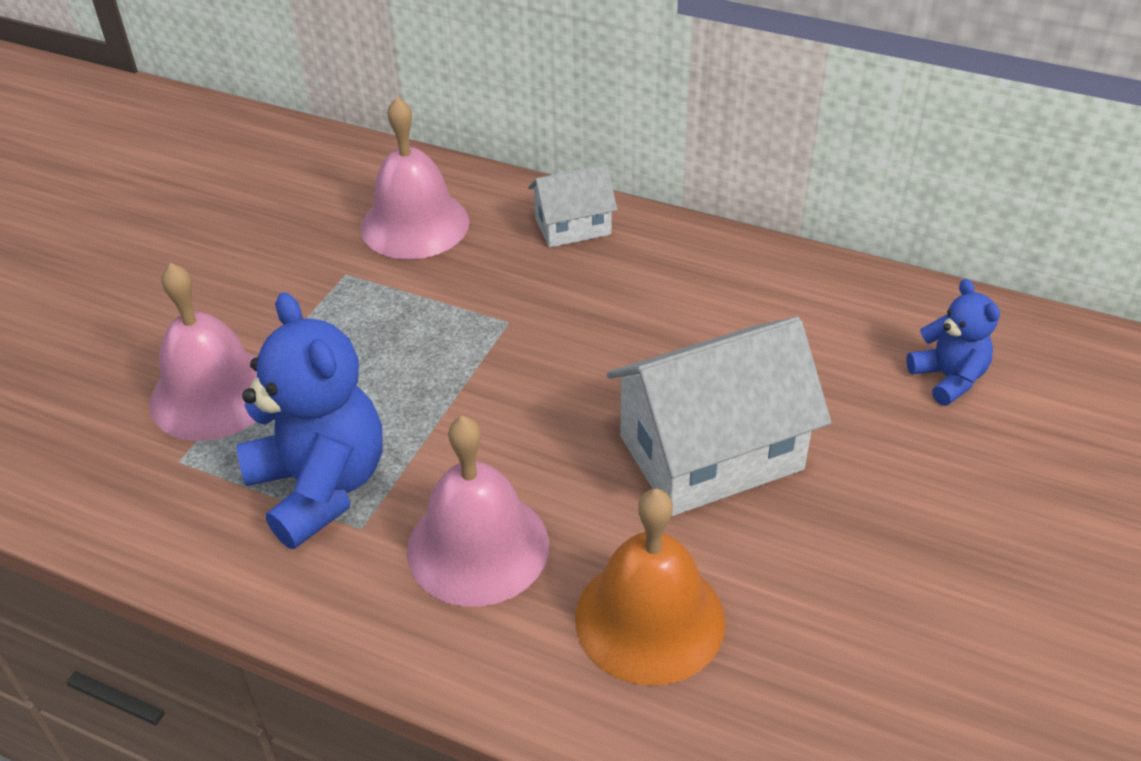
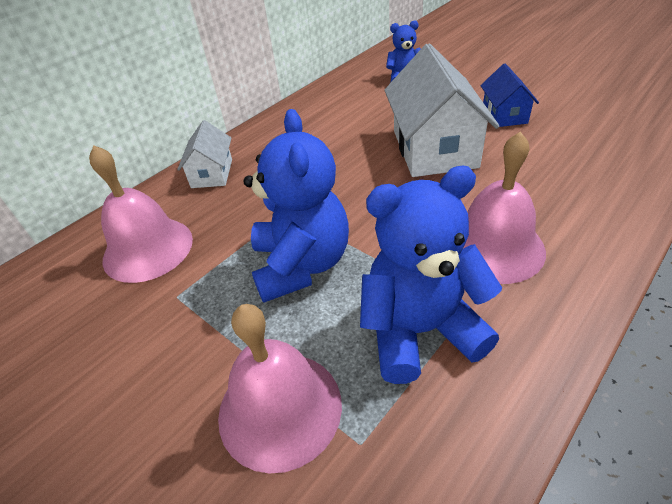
camera: 70 degrees left, 0 degrees up
orange bell [575,489,726,686] -> none
none -> blue teddy bear [243,109,349,303]
none -> blue house [481,63,539,127]

